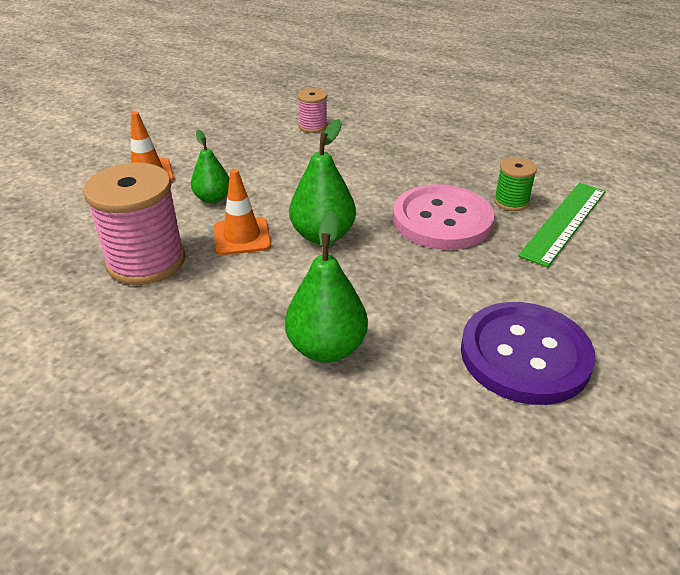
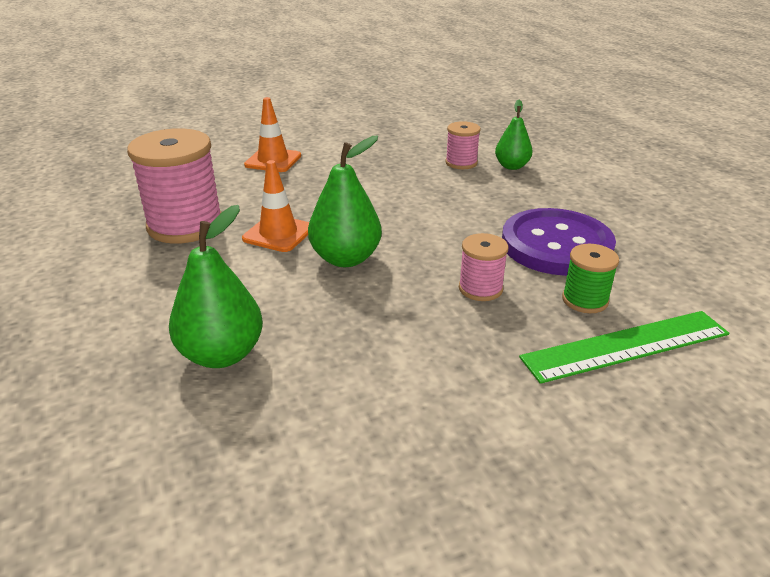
camera: 35 degrees right, 5 degrees down
green pear [191,130,229,203] -> green pear moved to [495,100,533,170]
pink button [393,185,494,250] -> pink spool [459,233,508,301]
purple button [461,302,596,405] -> purple button moved to [502,208,616,276]

